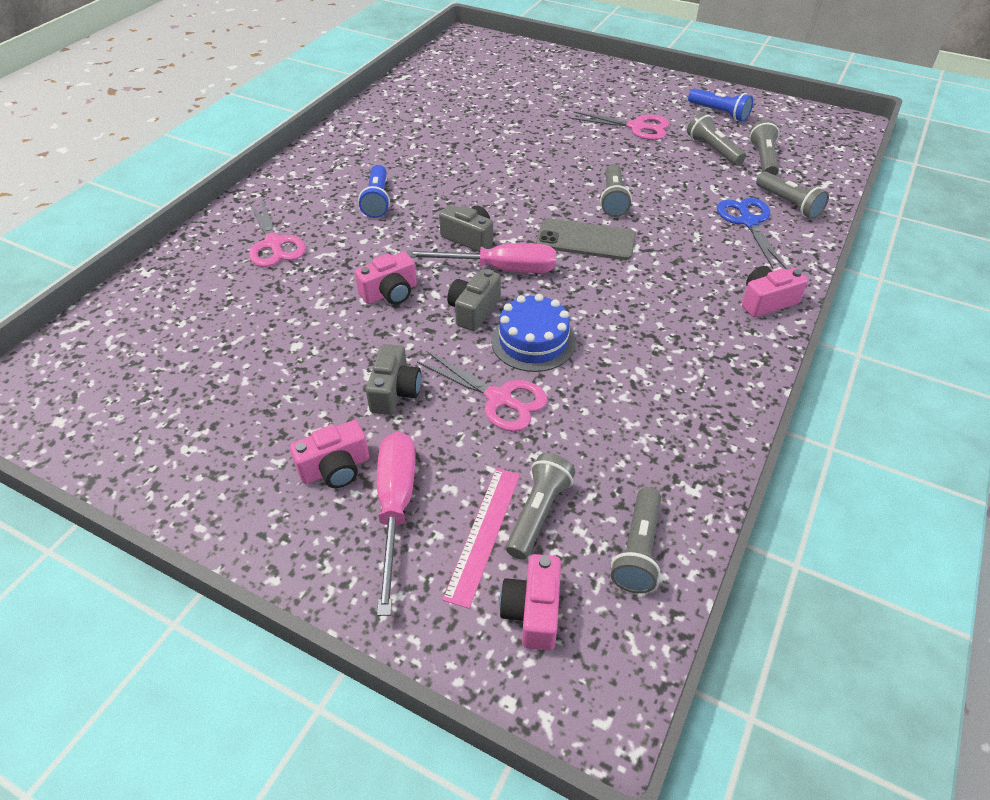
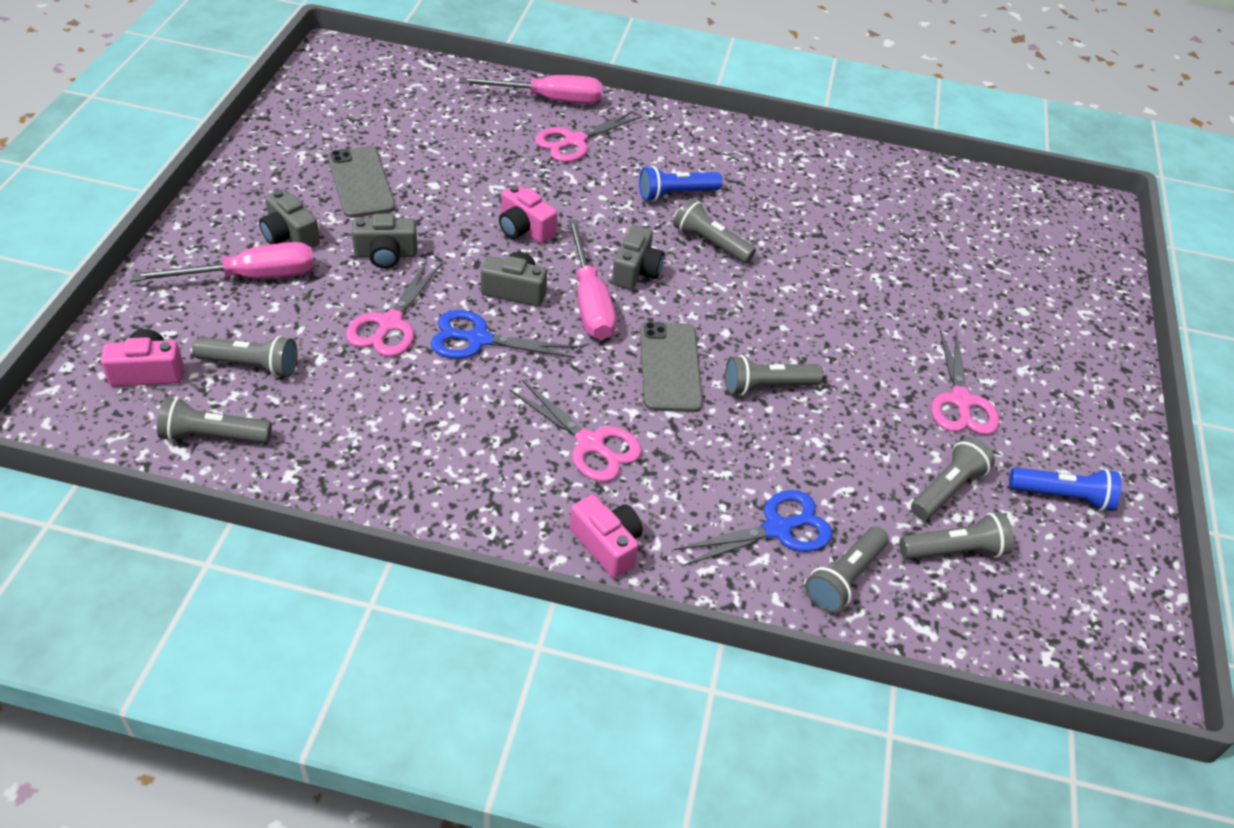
camera: 70 degrees right, 0 degrees up
pink camera [290,420,369,488] -> grey camera [259,189,320,248]
pink ruler [443,468,520,609] -> none
blue cake [491,294,576,372] -> blue scissors [430,310,578,359]
blue flashlight [688,88,753,122] -> blue flashlight turned 105 degrees counterclockwise [1009,467,1121,511]
none -> grey phone [328,146,396,218]
none -> pink screwdriver [459,75,602,104]
none -> pink scissors [510,380,642,482]
none -> grey flashlight [673,198,756,263]

